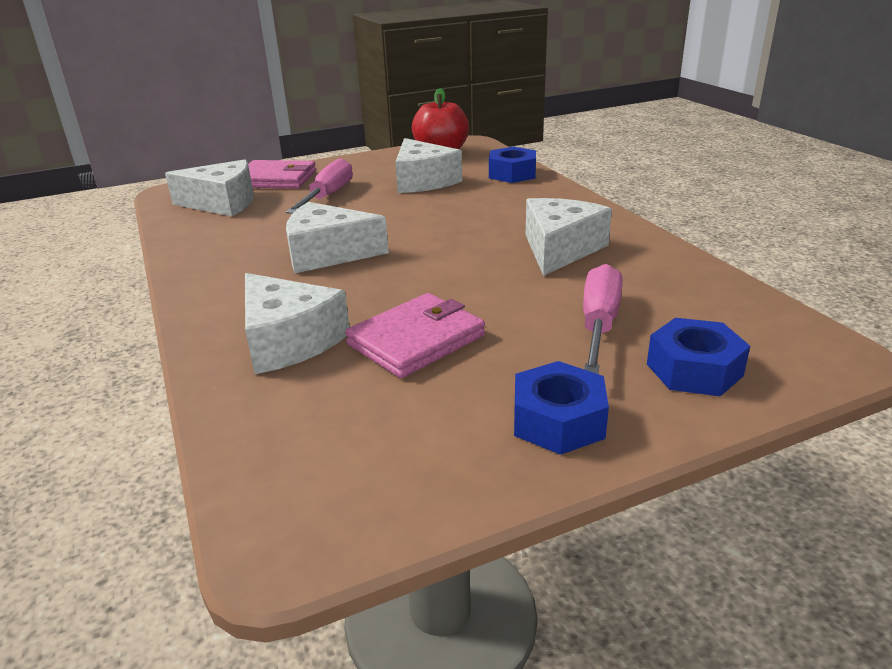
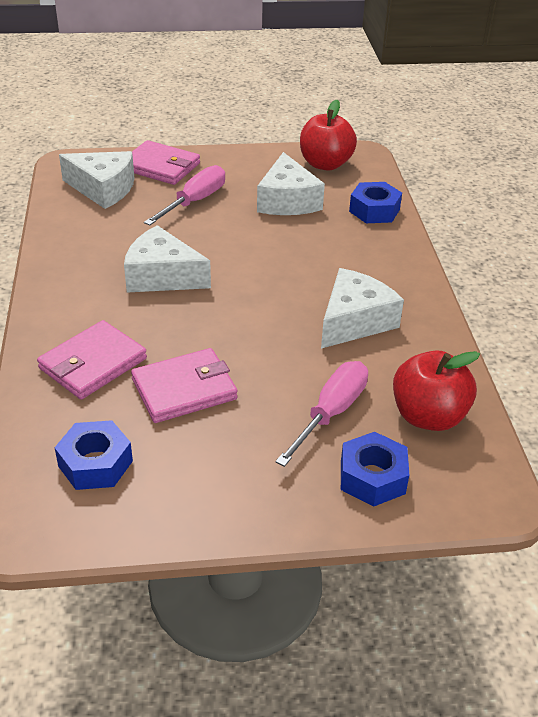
camera: 15 degrees right, 10 degrees up
white cheese [245,273,349,374] -> pink wallet [37,320,147,399]
blue nut [514,361,609,455] -> blue nut moved to [55,420,133,490]
none -> red apple [393,351,480,431]

